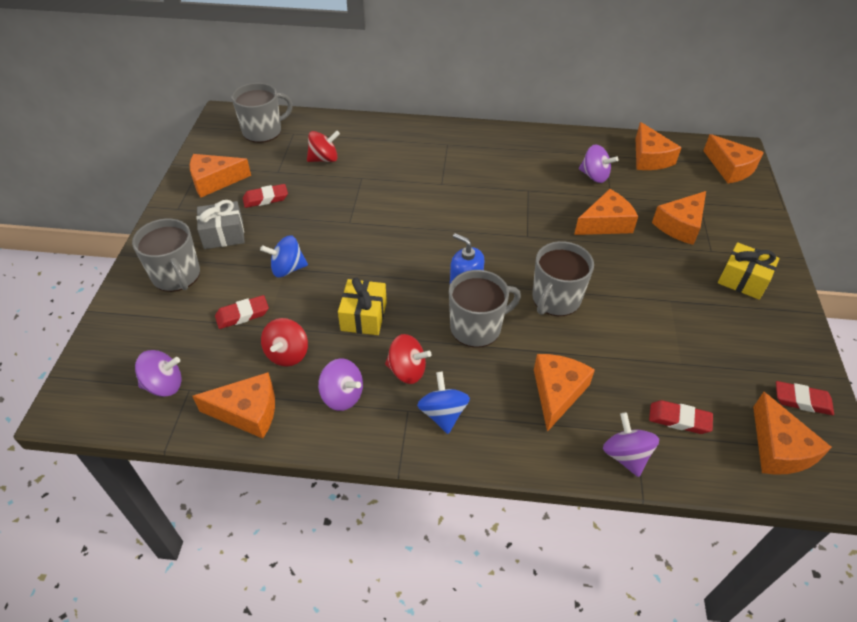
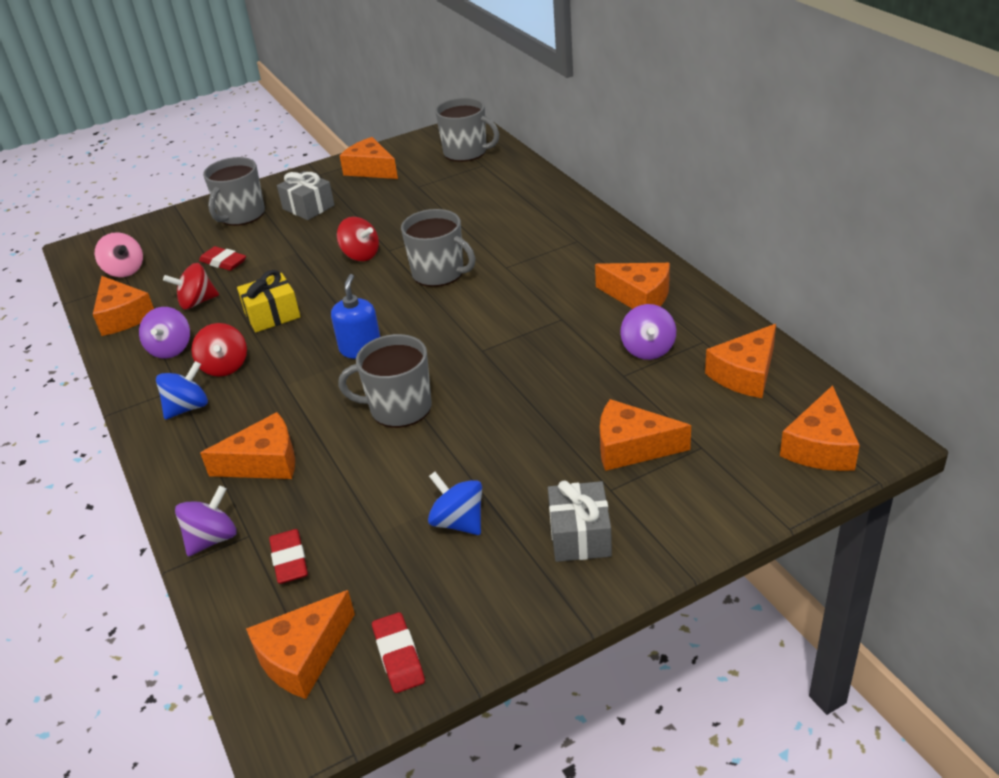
camera: 60 degrees right, 10 degrees down
purple spinning top [135,350,181,397] -> pink spinning top [95,232,143,277]
red eraser [243,184,288,208] -> none
blue spinning top [260,235,308,277] -> blue spinning top moved to [428,472,482,535]
red spinning top [307,131,340,162] -> red spinning top moved to [337,217,379,261]
grey mug [449,270,521,347] -> grey mug moved to [401,209,475,287]
orange cheese [574,189,638,235] -> orange cheese moved to [595,263,670,309]
yellow gift [718,242,779,300] -> grey gift [548,480,612,562]

